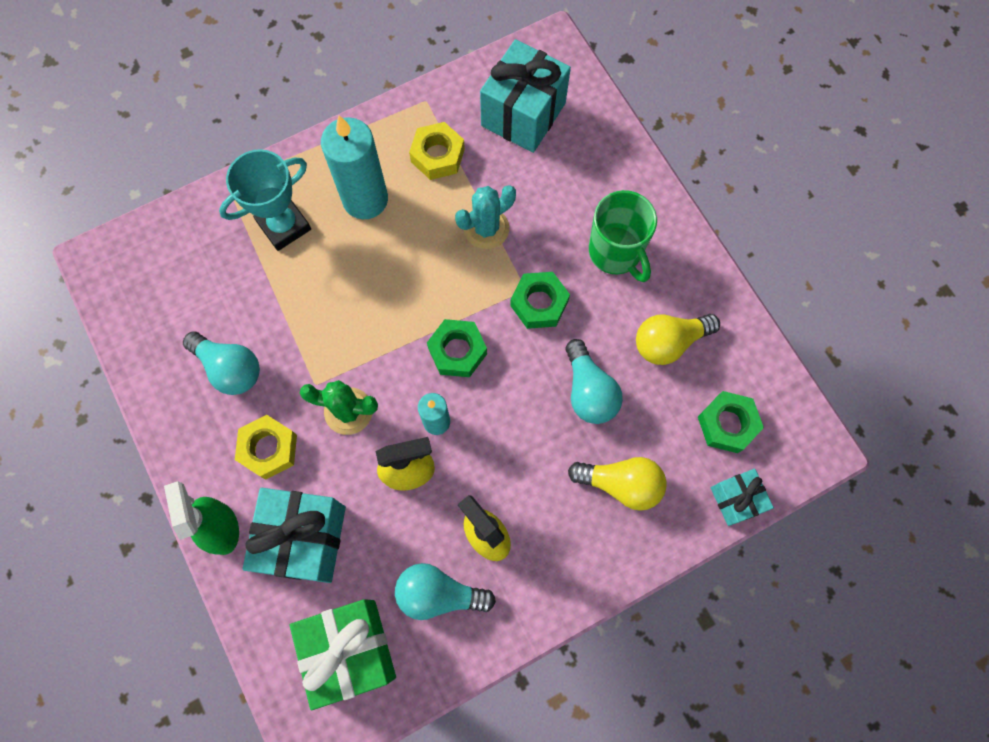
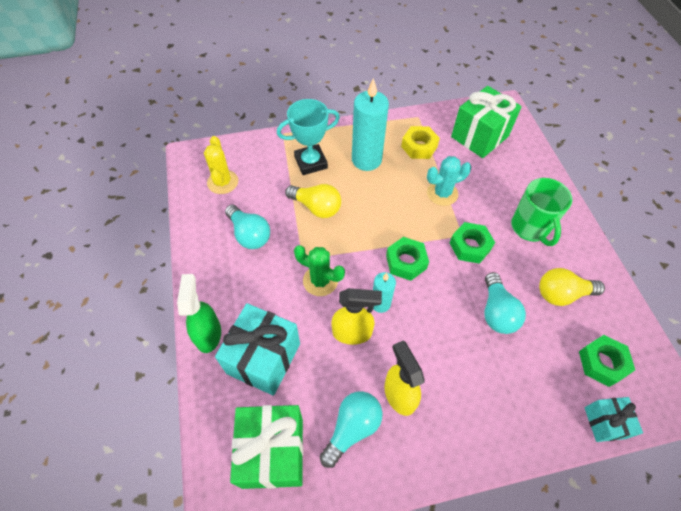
camera: 15 degrees right, 15 degrees down
yellow nut [235,415,297,480] -> none
turquoise light bulb [395,563,496,620] -> turquoise light bulb turned 105 degrees clockwise [320,391,382,468]
turquoise gift [480,39,571,153] -> green gift [451,86,522,158]
yellow light bulb [568,457,667,511] -> yellow light bulb moved to [285,184,341,218]
none -> yellow cactus [204,136,238,194]

